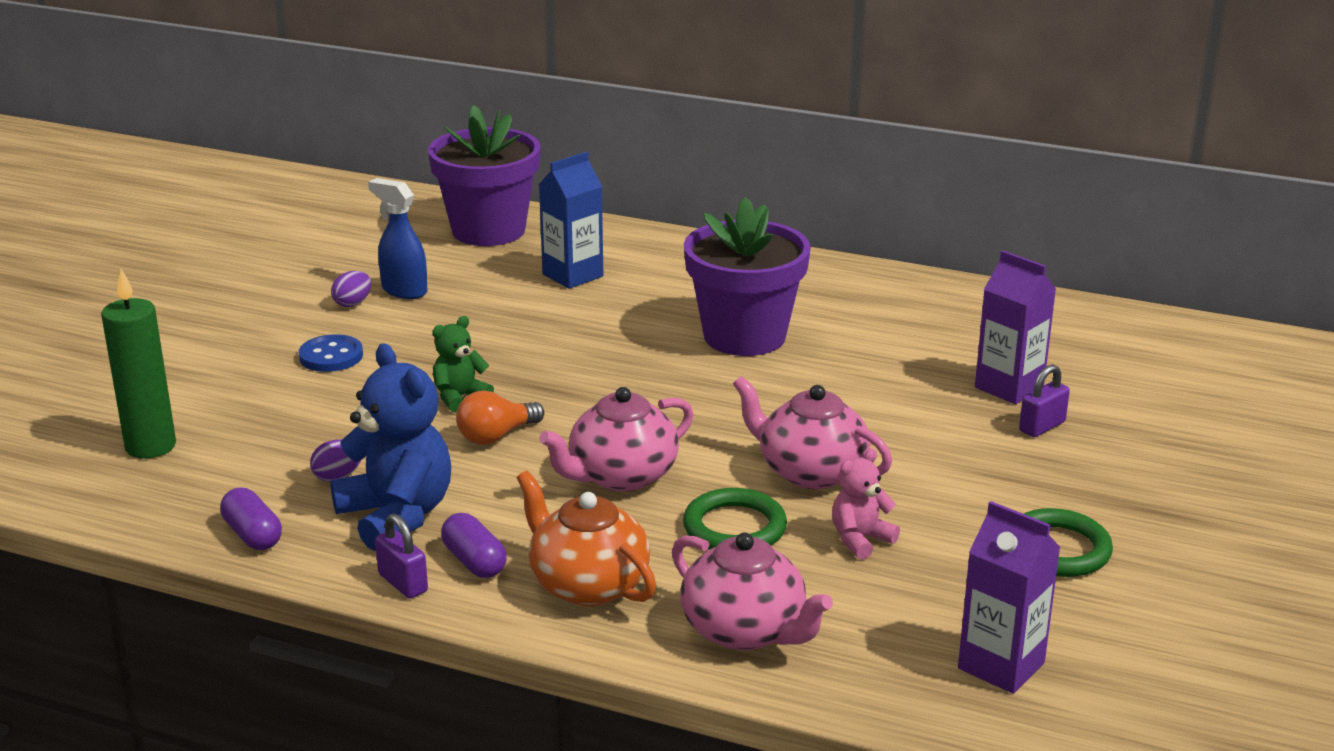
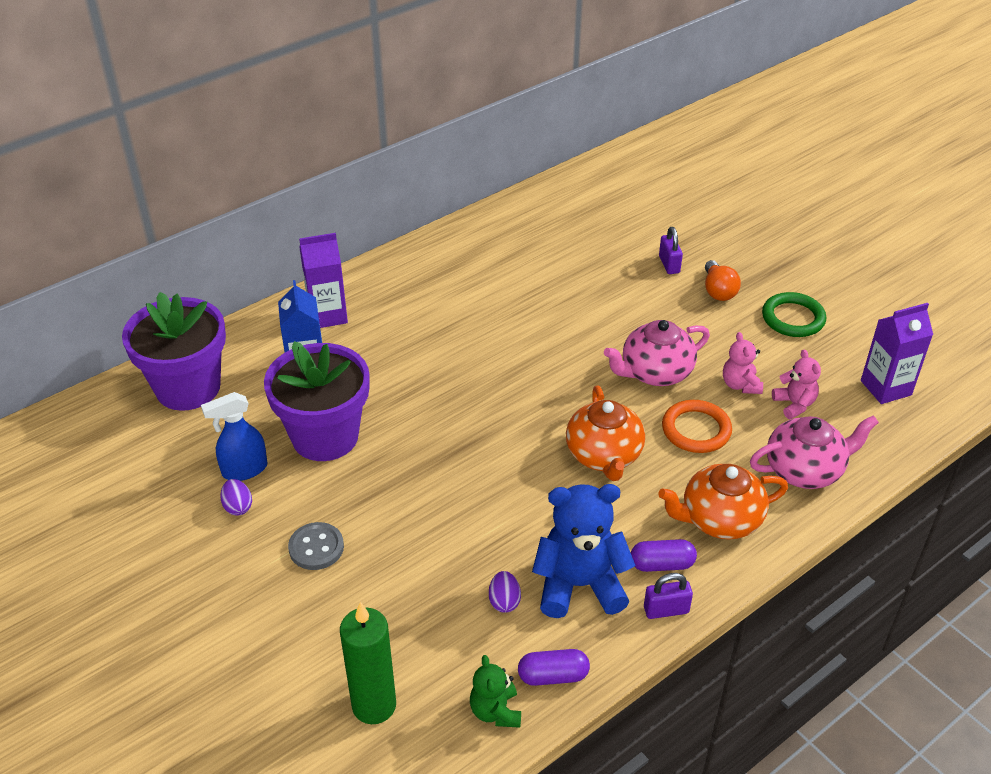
camera: 60 degrees left, 15 degrees up
blue button [299,334,363,372] -> grey button [288,522,344,570]
green teddy bear [432,316,494,413] -> green teddy bear moved to [470,655,521,728]
orange light bulb [456,391,544,445] -> orange light bulb moved to [705,260,741,301]
pink teapot [539,387,694,492] -> orange teapot [566,385,645,481]
green ring [683,488,787,549] -> orange ring [662,400,732,453]
purple flower pot [684,197,811,356] -> purple flower pot moved to [264,341,370,461]
purple carton [975,250,1056,404] -> purple carton moved to [299,233,348,328]
none -> pink teddy bear [772,349,821,419]

